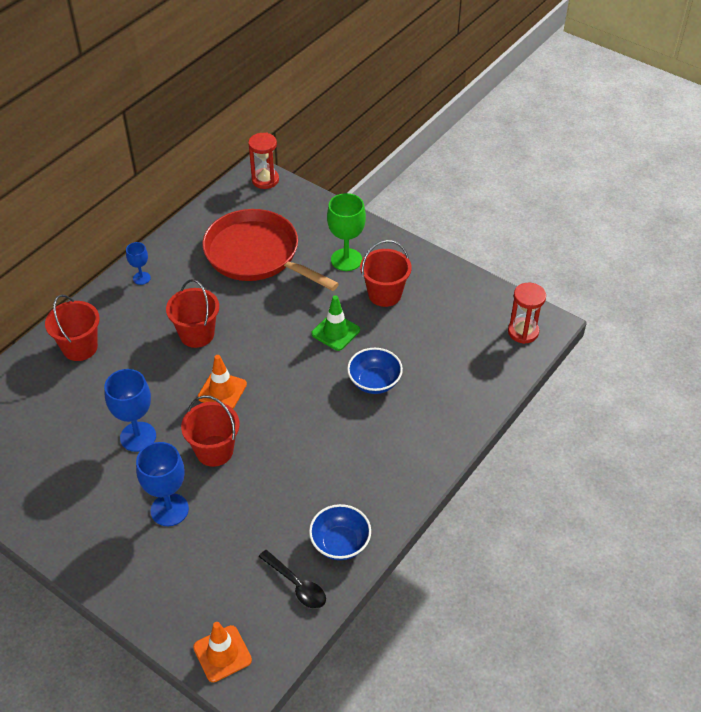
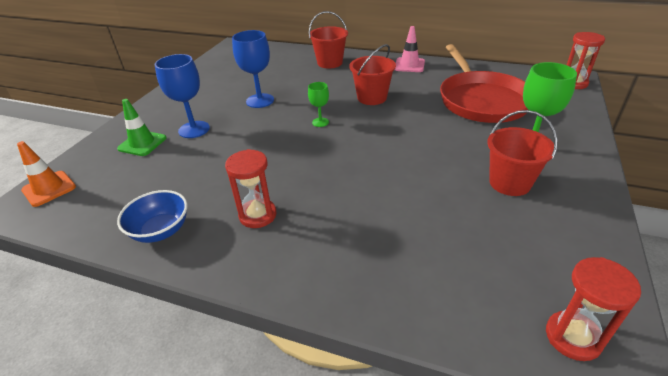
camera: 75 degrees right, 10 degrees down
blue goblet [126,242,151,285] -> pink traffic cone [395,26,425,72]
red bucket [181,395,240,467] -> none
orange traffic cone [198,355,247,408] -> green goblet [308,82,329,127]
red pan [202,209,339,291] -> red pan turned 150 degrees clockwise [440,44,528,123]
black spoon [259,550,326,609] -> none
green traffic cone [311,295,360,351] -> green traffic cone moved to [117,99,167,156]
blue bowl [347,348,403,394] -> none
none -> red hourglass [225,149,277,228]

